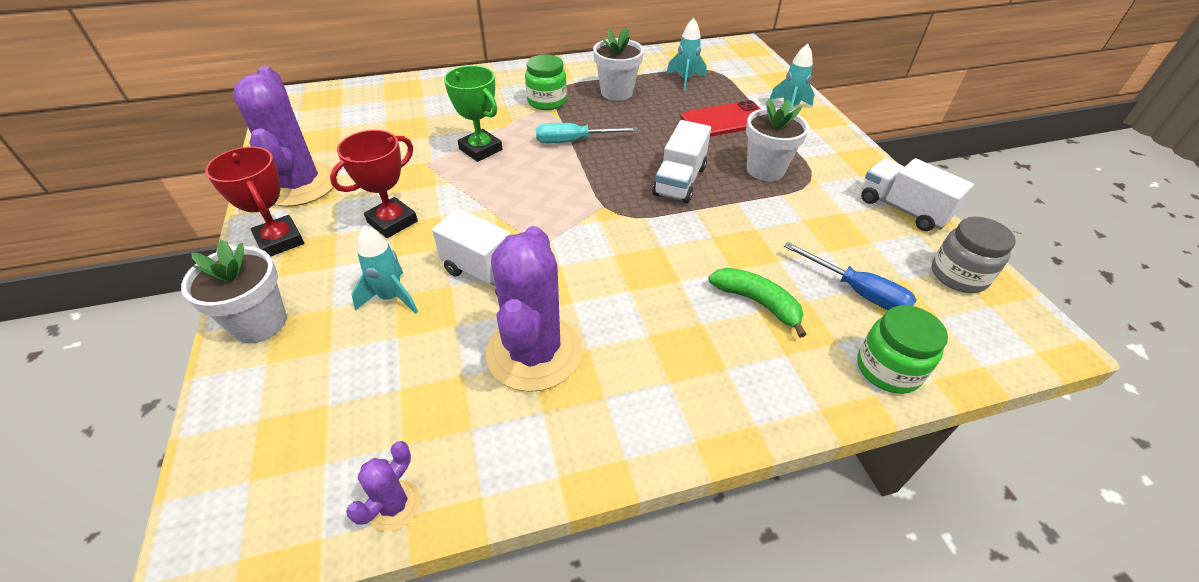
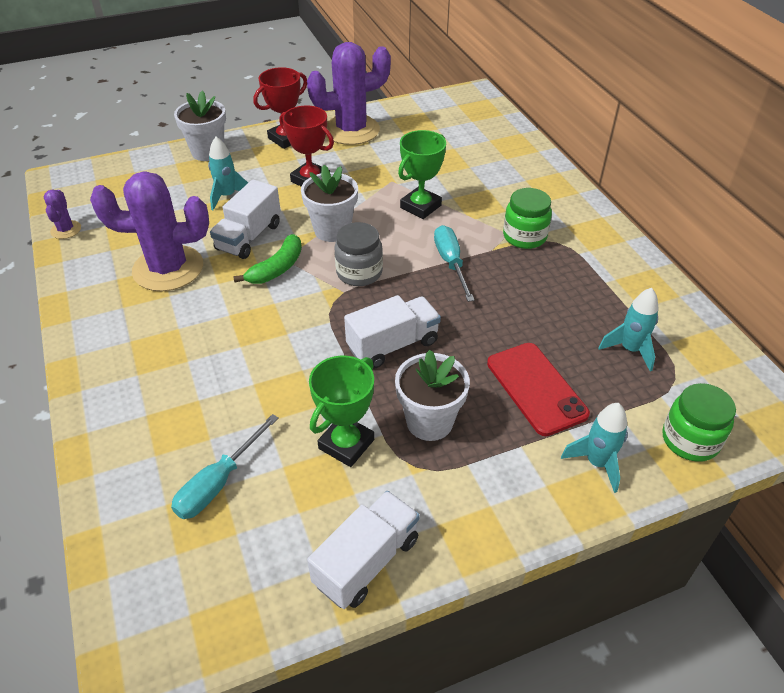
camera: 85 degrees right, 0 degrees up
purple cactus [346,441,421,532] -> purple cactus turned 60 degrees clockwise [44,190,81,239]
white flower pot [593,28,644,101] -> white flower pot moved to [301,165,358,242]
white truck [652,120,711,203] -> white truck turned 135 degrees clockwise [344,295,441,369]
green banana [709,268,807,338] -> green banana moved to [233,234,302,284]
blue screwdriver [784,242,917,310] -> turquoise screwdriver [171,414,279,519]
green jar [857,305,948,394] -> green jar moved to [662,383,736,462]
grey jar [932,217,1016,293] -> grey jar moved to [334,222,383,286]
none -> green trophy [309,356,374,467]

